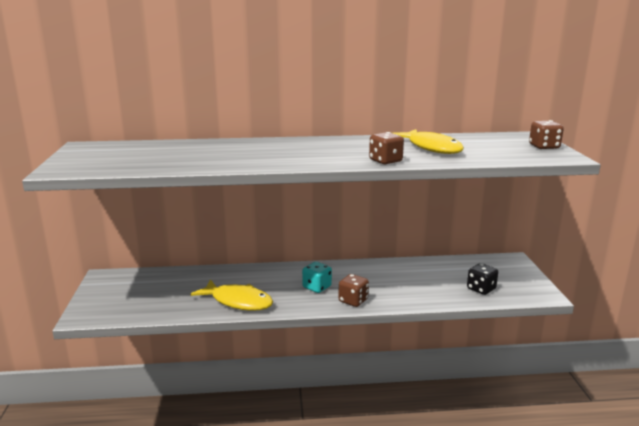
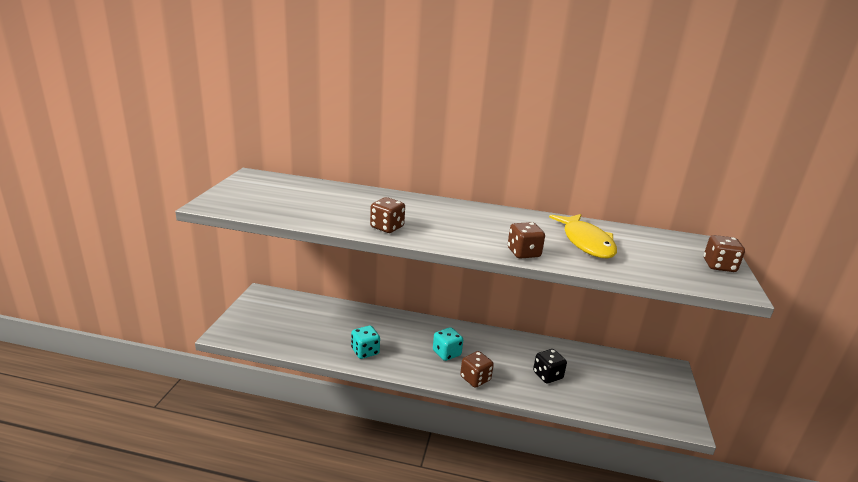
camera: 15 degrees right, 5 degrees up
yellow fish [191,279,273,311] -> turquoise dice [351,326,380,359]
black dice [467,263,498,295] -> black dice moved to [533,349,567,383]
none -> brown dice [370,197,405,233]

